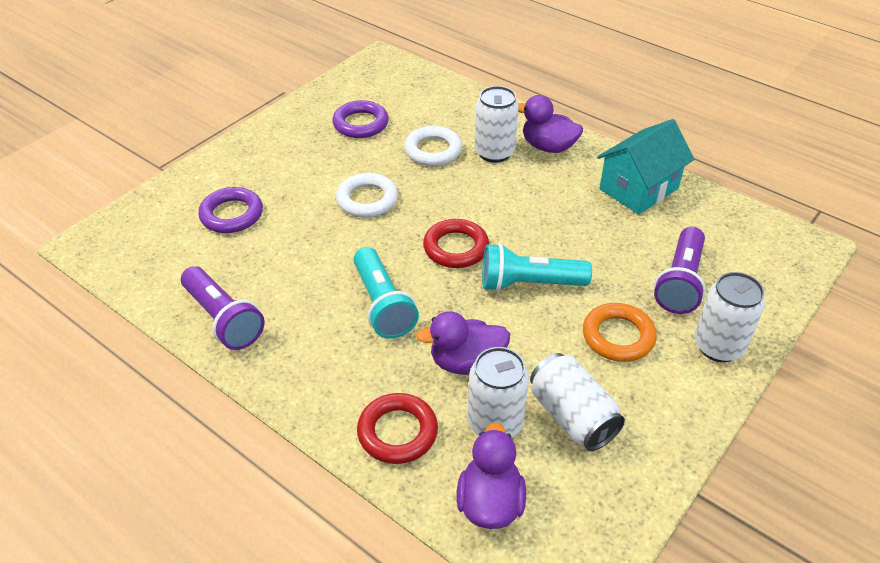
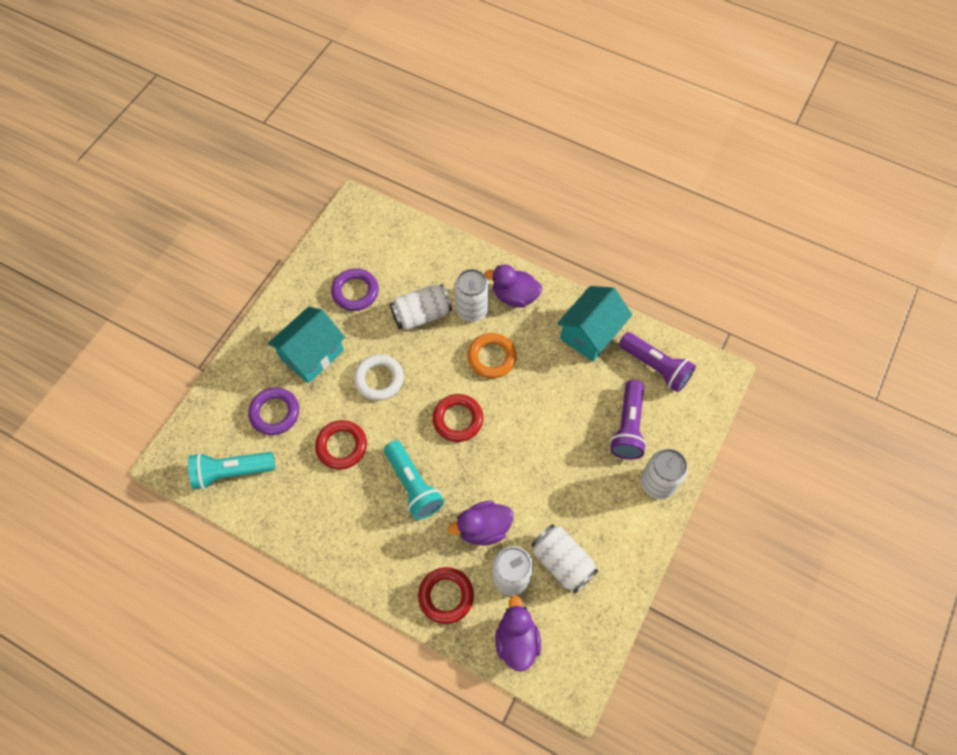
camera: 10 degrees left, 20 degrees up
purple flashlight [181,266,265,350] -> purple flashlight moved to [619,332,696,392]
white ring [404,126,462,166] -> white can [390,284,452,330]
turquoise flashlight [482,243,592,292] -> turquoise flashlight moved to [188,452,275,490]
orange ring [583,303,657,362] -> orange ring moved to [467,333,517,378]
none -> turquoise house [267,307,345,383]
none -> red ring [315,420,367,469]

